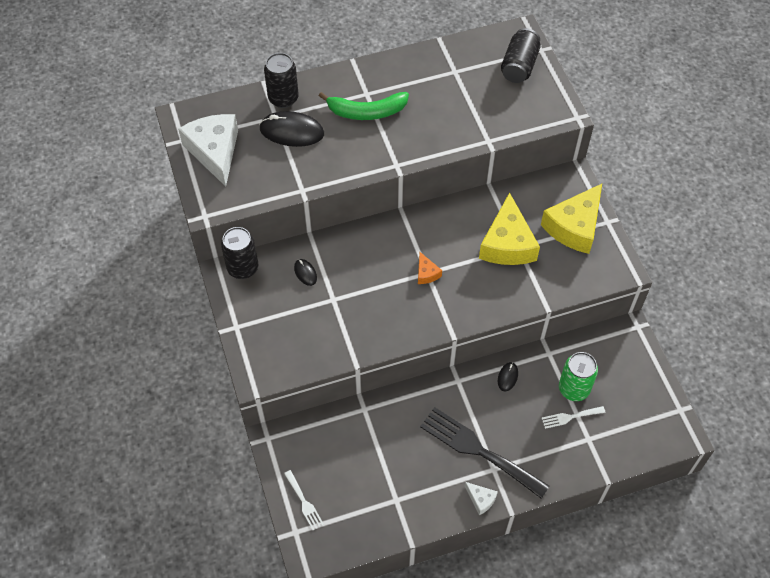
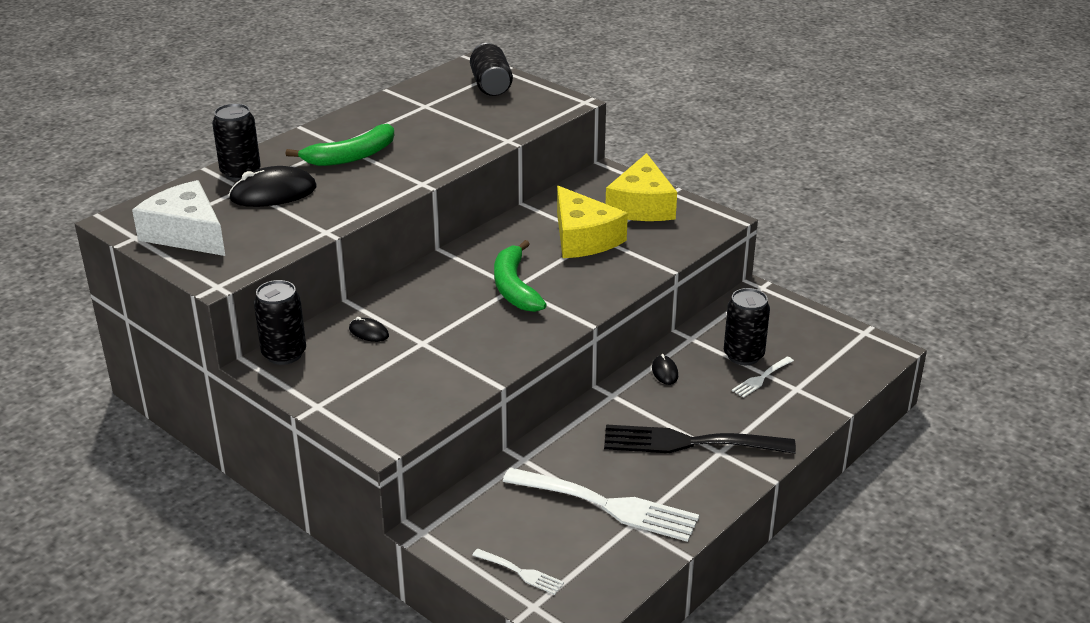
camera: 30 degrees left, 25 degrees down
orange cheese [418,252,442,284] -> green banana [494,240,547,312]
white cheese [465,482,498,515] -> none
green can [559,352,598,401] -> black can [724,288,770,365]
none -> white fork [503,467,699,542]

